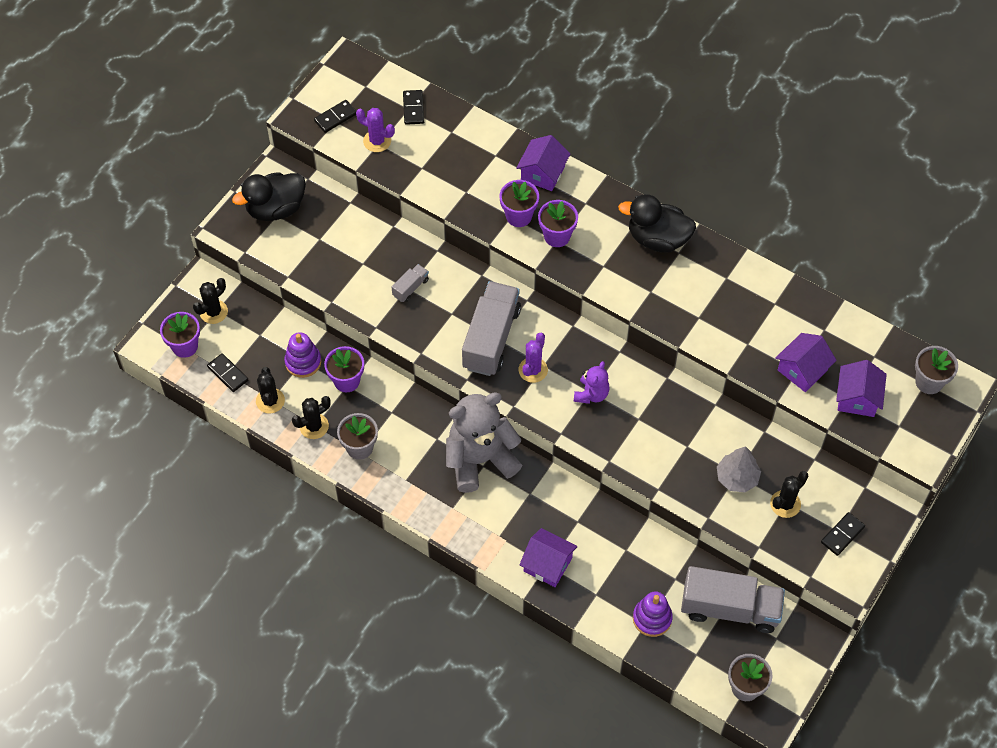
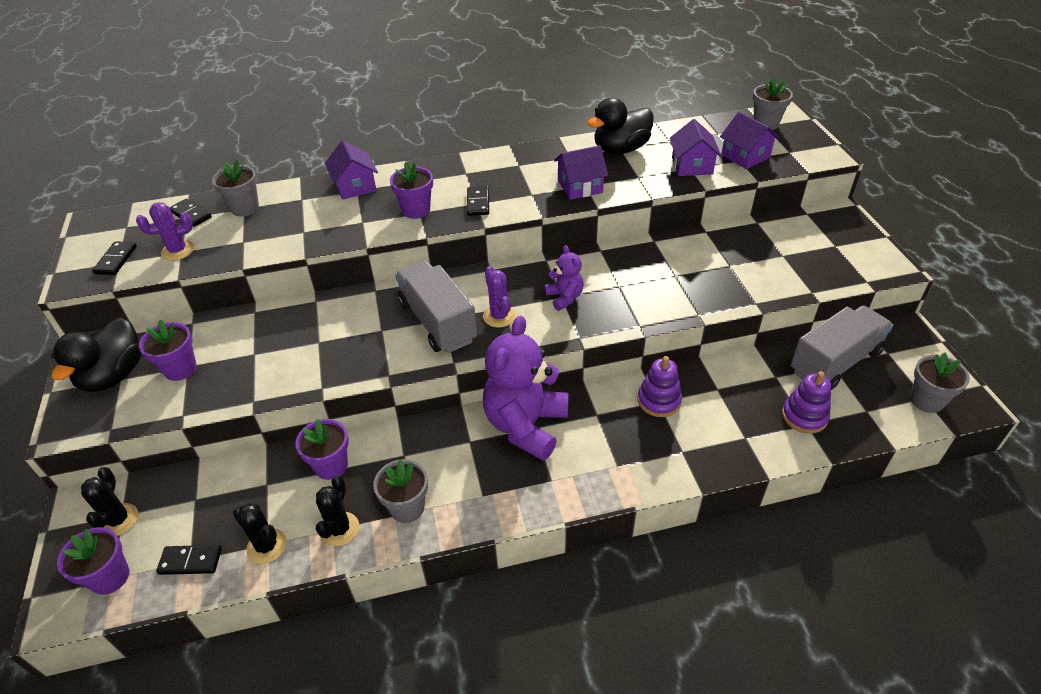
camera: 45 degrees left, 15 degrees down
purple stacking toy [284,332,321,378] -> purple stacking toy moved to [638,356,682,417]
grey truck [392,264,429,302] -> none
grey teddy bear [446,392,522,493] -> purple teddy bear [483,316,569,461]
purple flower pot [500,180,539,227] -> purple flower pot moved to [139,320,197,381]
purple house [519,528,577,587] -> purple house moved to [554,145,608,200]
black duck [618,194,696,252] -> black duck moved to [587,98,654,154]
grey tree [717,446,761,492] -> none
black cactus [770,471,808,518] -> none
black domino [821,512,865,556] -> black domino moved to [467,186,489,216]
none -> grey flower pot [212,160,259,216]

